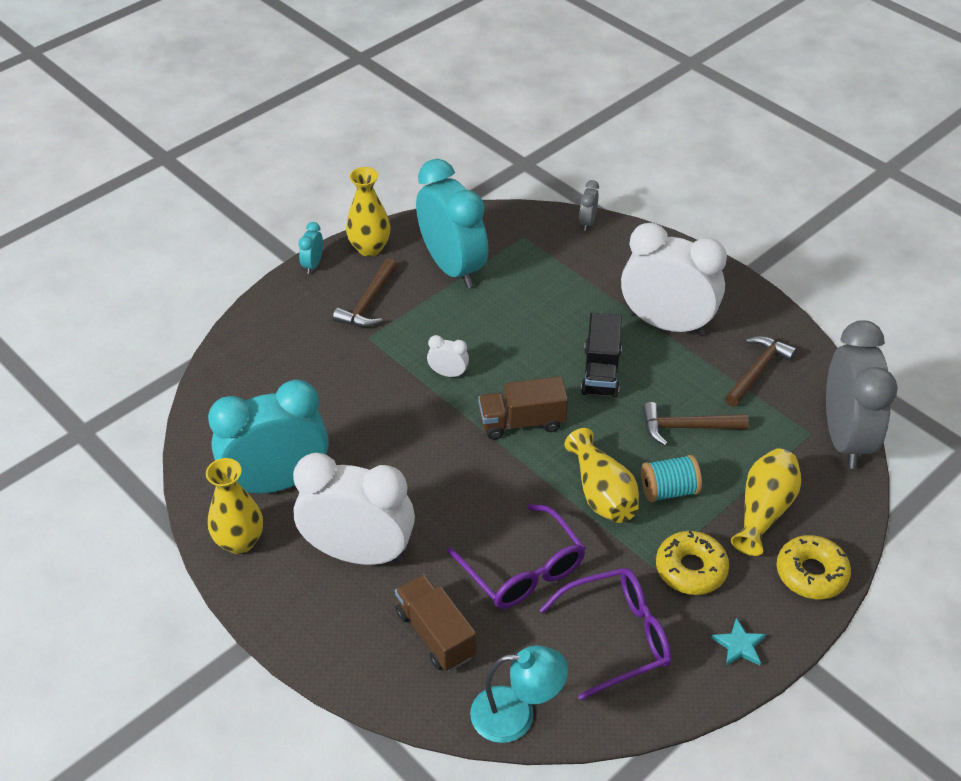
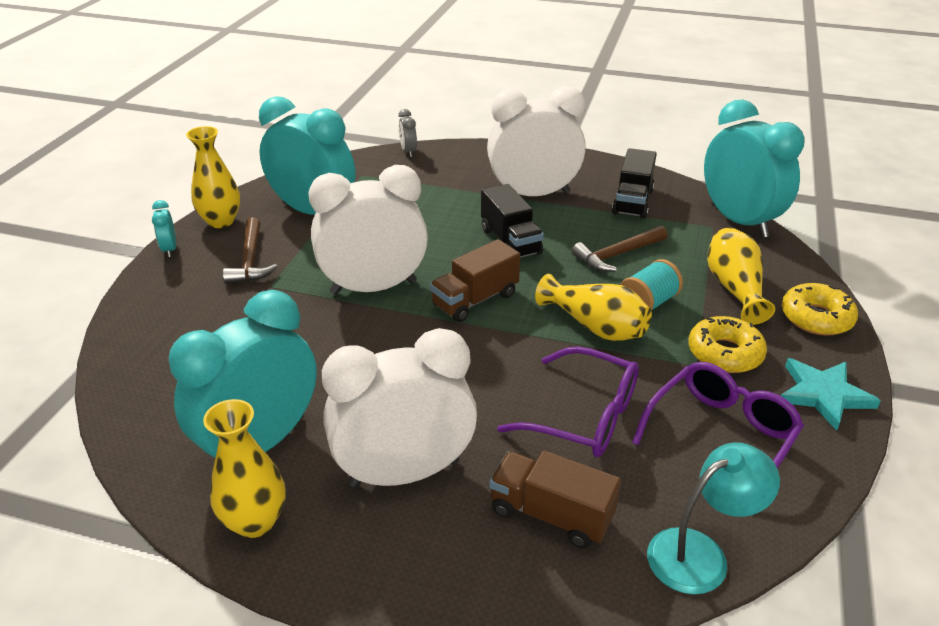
camera: 30 degrees left, 10 degrees down
white clock [427,335,469,377] -> white clock [309,165,428,295], size x2.49
turquoise star [711,618,766,666] -> turquoise star [781,358,881,431], size x1.67
brown hammer [725,336,797,407] -> black truck [612,148,657,219]
grey clock [826,320,898,469] -> turquoise clock [704,99,804,238]

